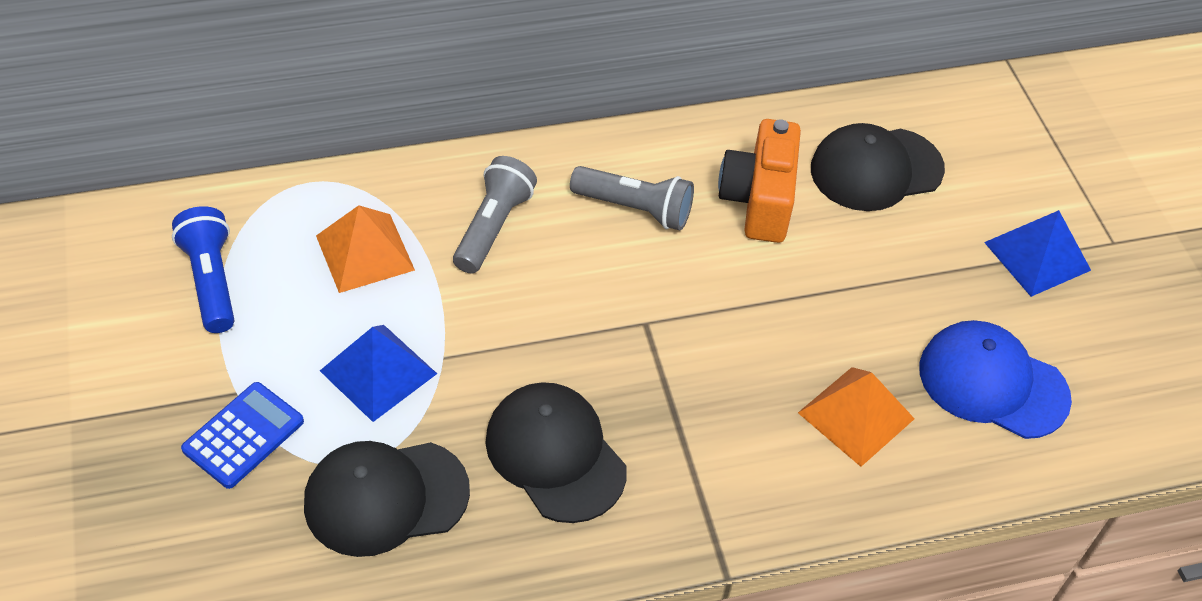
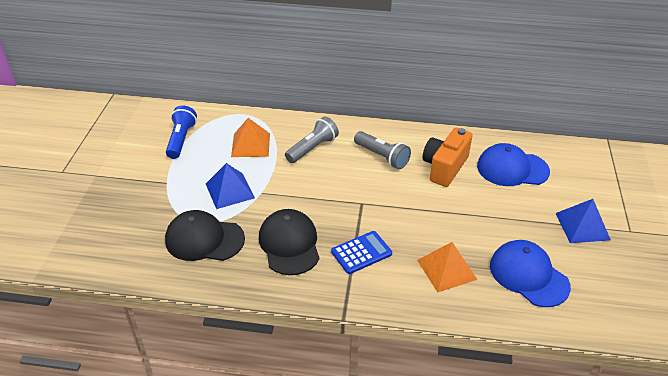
camera: 25 degrees right, 10 degrees down
blue calculator [181,382,304,489] -> blue calculator moved to [331,231,392,274]
black cap [811,123,945,211] -> blue cap [477,143,550,186]

